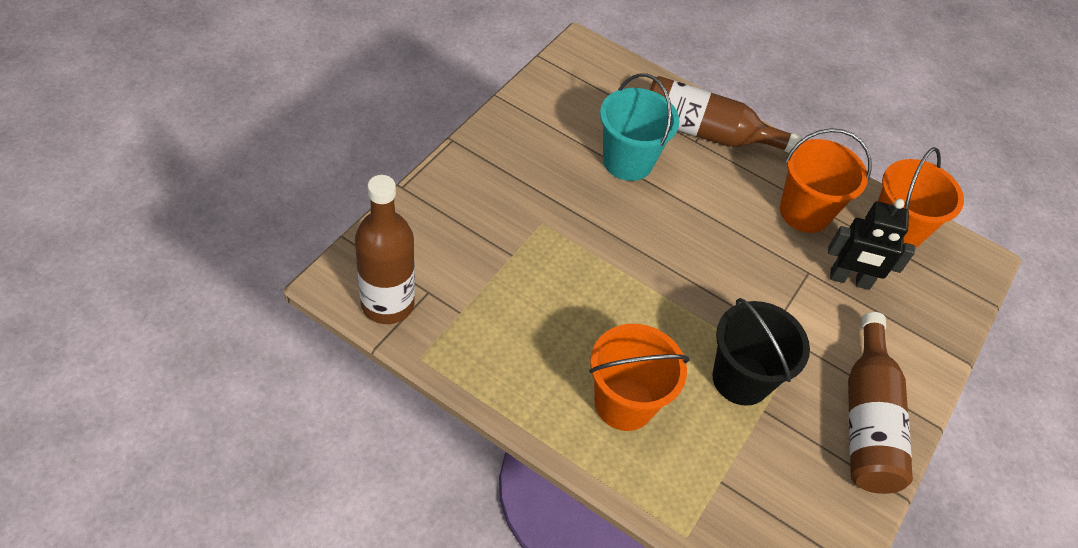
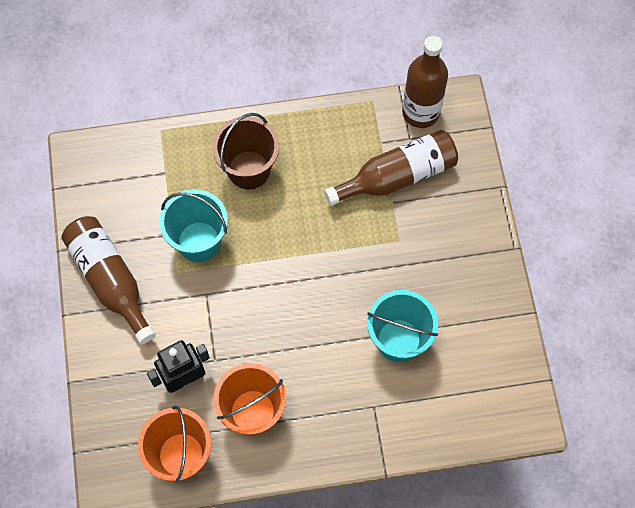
camera: 145 degrees right, 15 degrees up
orange bucket [589,324,689,431] -> brown bucket [213,113,279,190]
brown bottle [650,76,802,153] -> brown bottle moved to [324,130,458,206]
black bucket [712,298,810,406] -> turquoise bucket [159,189,228,262]

